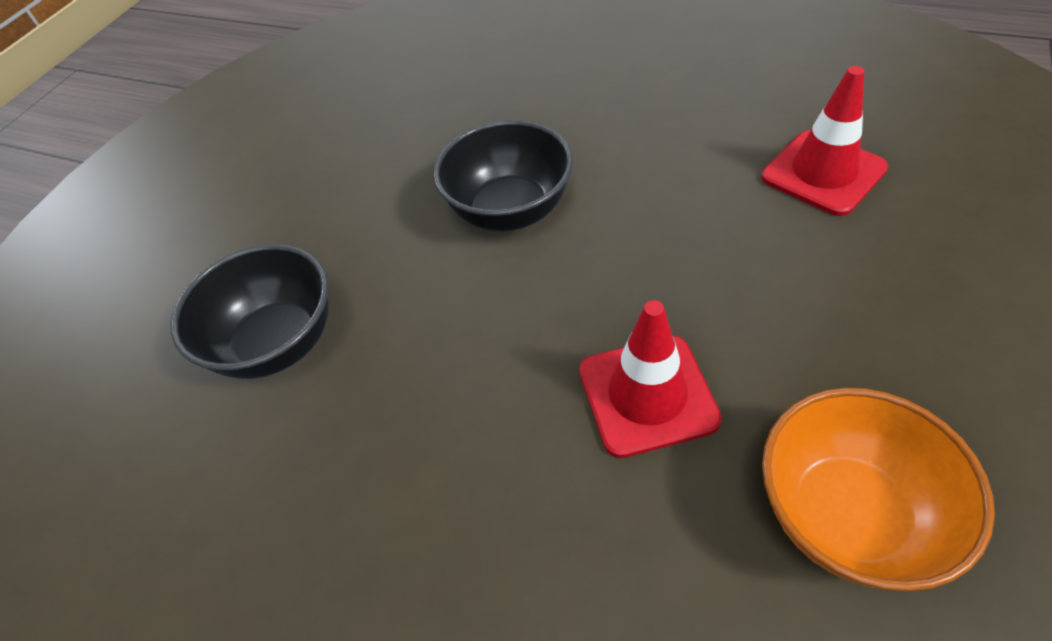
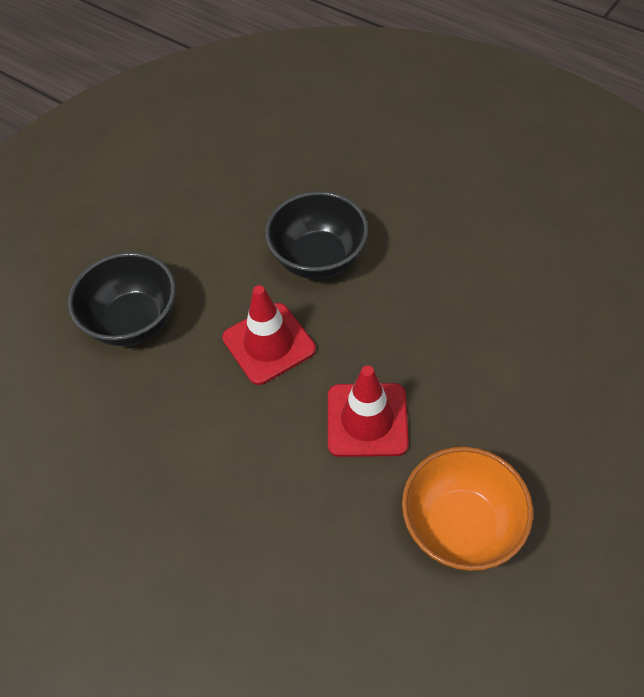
camera: 10 degrees right, 5 degrees up
red traffic cone [761,66,889,216] -> red traffic cone moved to [222,285,316,385]

